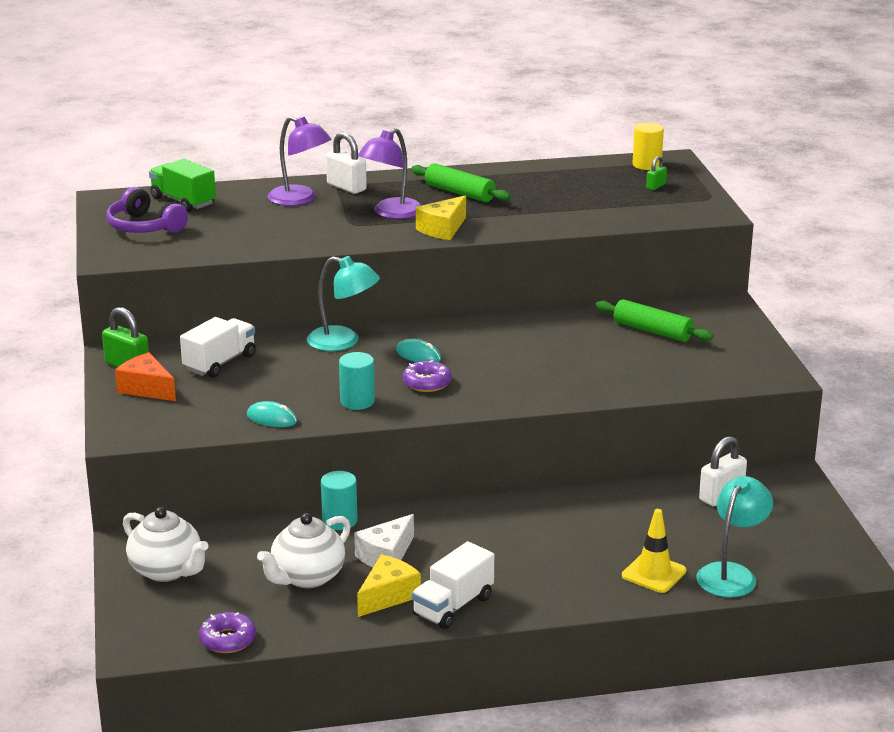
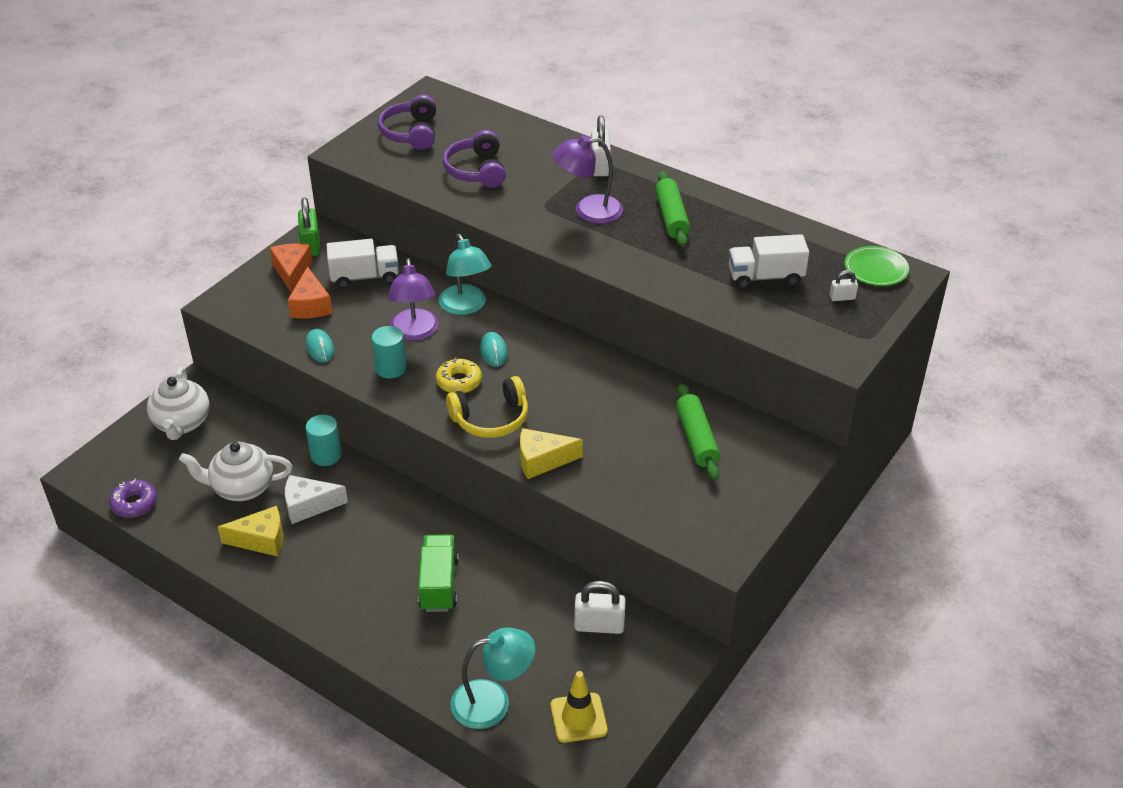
camera: 45 degrees right, 15 degrees up
green truck [149,159,216,212] -> green truck moved to [418,535,459,612]
purple lamp [268,116,332,206] -> purple lamp moved to [388,258,439,341]
purple donut [403,360,452,392] -> yellow donut [436,357,482,393]
white truck [412,541,494,629] -> white truck moved to [728,234,809,289]
yellow cheese [416,196,466,240] -> yellow cheese moved to [520,428,583,479]
yellow traffic cone [622,509,687,593] -> yellow traffic cone moved to [551,671,608,743]
yellow cylinder [633,122,664,170] -> green plate [845,246,909,286]
green padlock [646,156,667,190] -> white padlock [830,270,858,301]
none -> orange cheese [288,266,332,318]
none -> purple headphones [443,130,506,188]
none -> yellow headphones [446,376,528,438]

